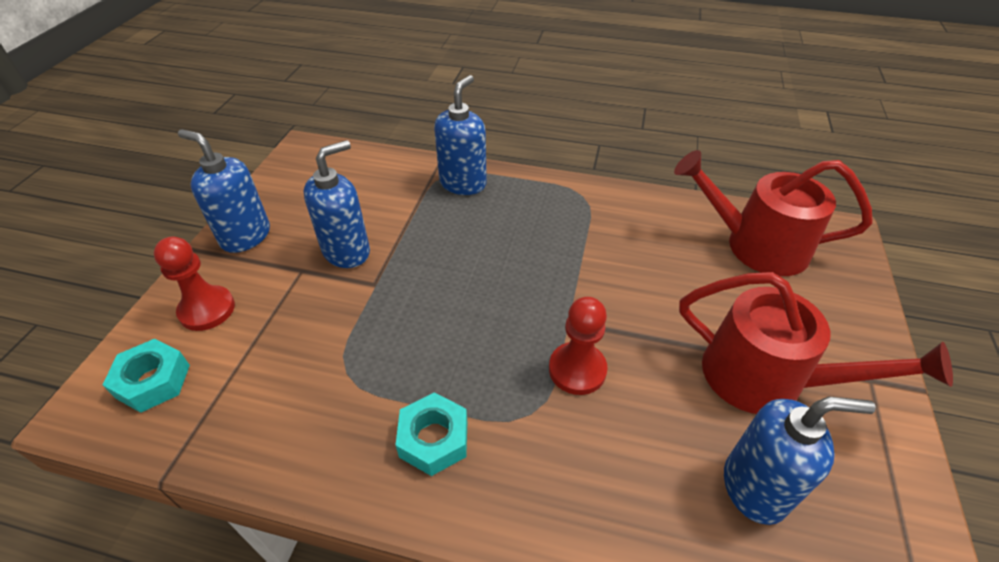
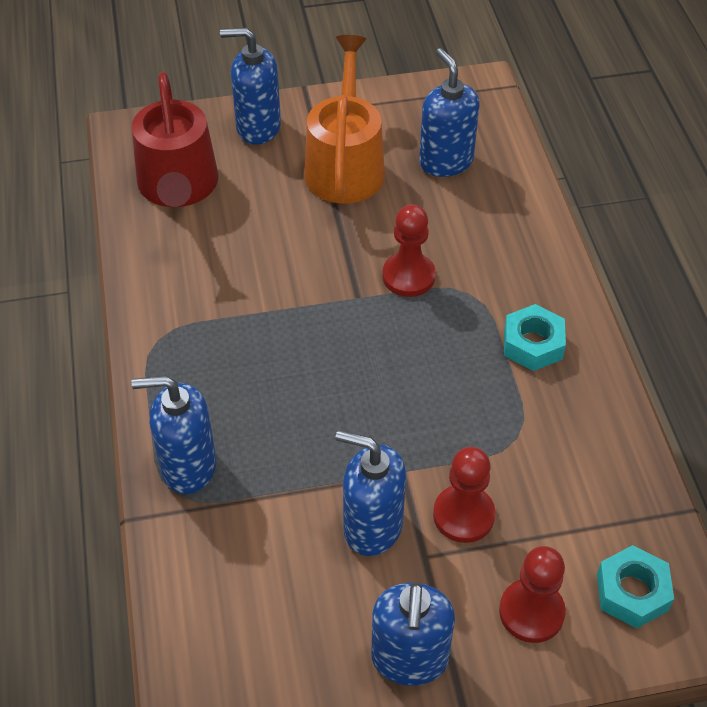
camera: 115 degrees left, 5 degrees up
red watering can [679,272,953,414] -> orange watering can [304,35,385,204]
none -> blue soap dispenser [220,28,281,145]
none -> red pawn [433,447,495,543]

